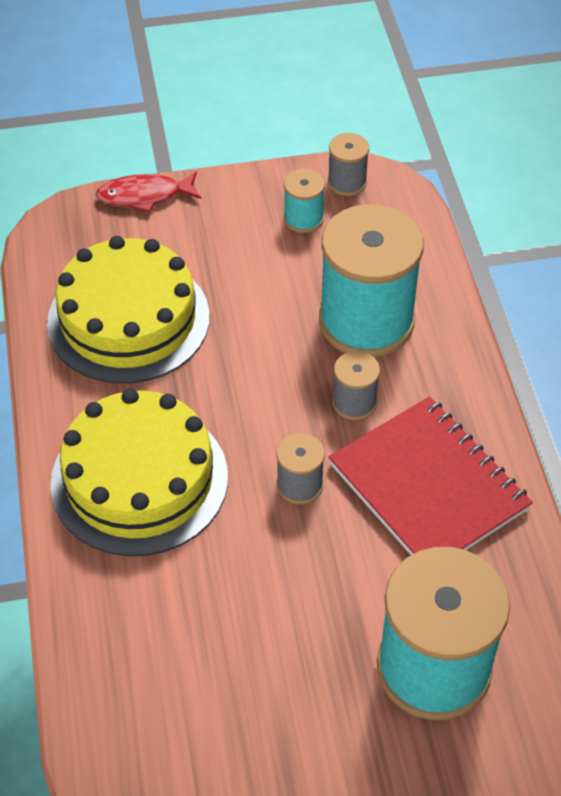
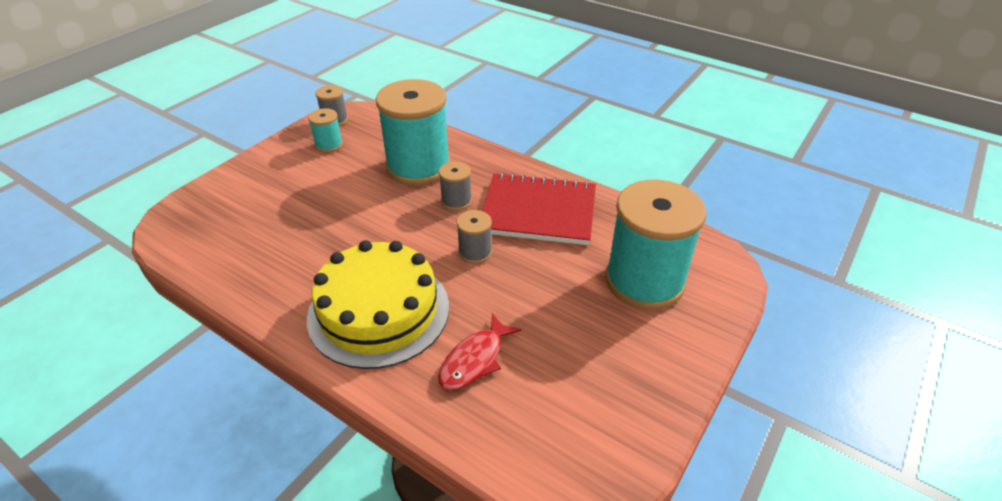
camera: 45 degrees left, 10 degrees down
yellow cake [47,236,210,384] -> none
red fish [96,171,201,213] -> red fish moved to [438,313,521,390]

